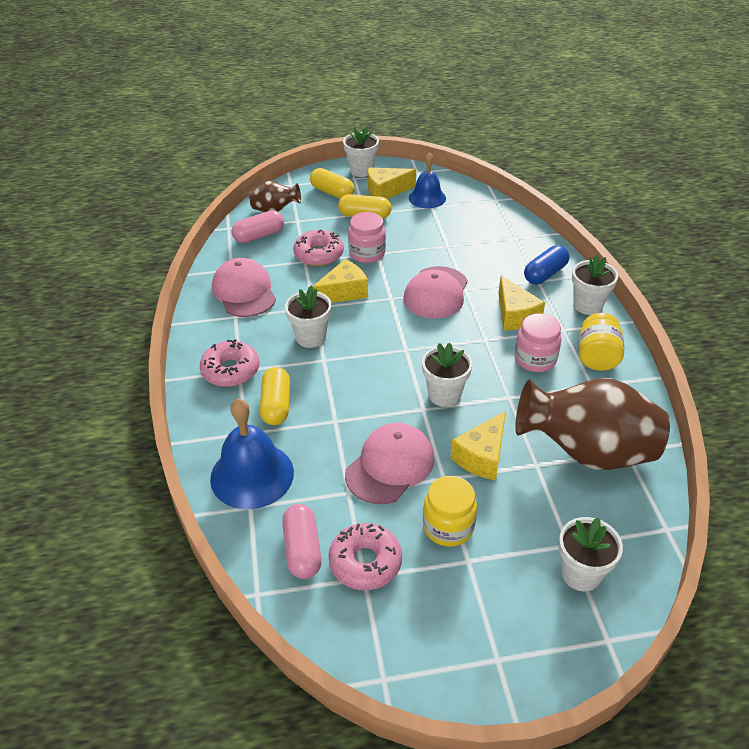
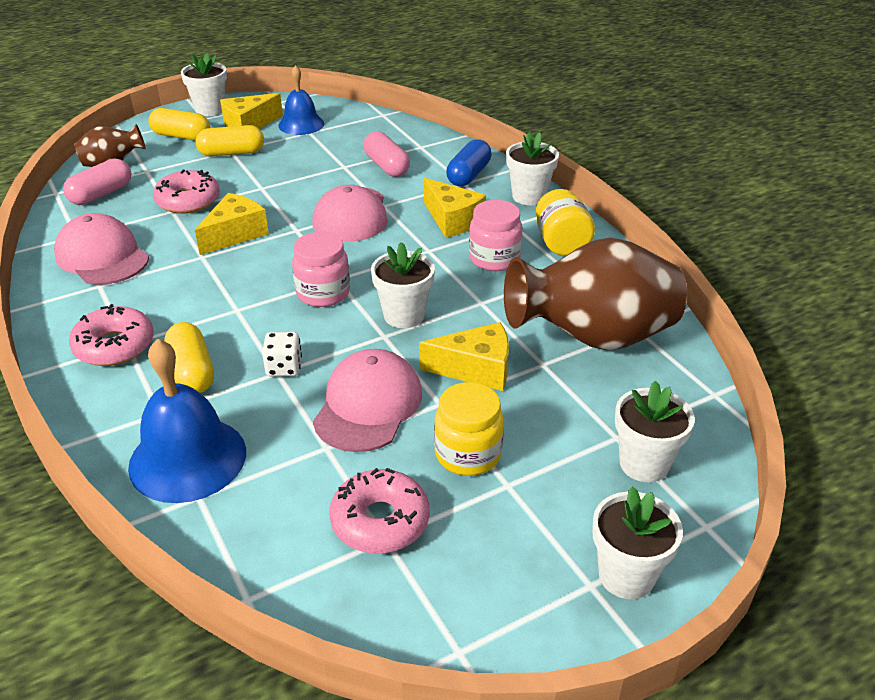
camera: 20 degrees left, 5 degrees down
pink capsule [282,504,321,579] -> pink capsule moved to [363,131,410,177]
white flower pot [285,286,331,348] -> white flower pot moved to [592,486,683,599]
pink jar [348,212,386,263] -> pink jar moved to [292,232,350,307]
yellow cheese [451,411,506,481] -> yellow cheese turned 105 degrees counterclockwise [419,322,509,391]
none -> white dice [262,332,302,376]

